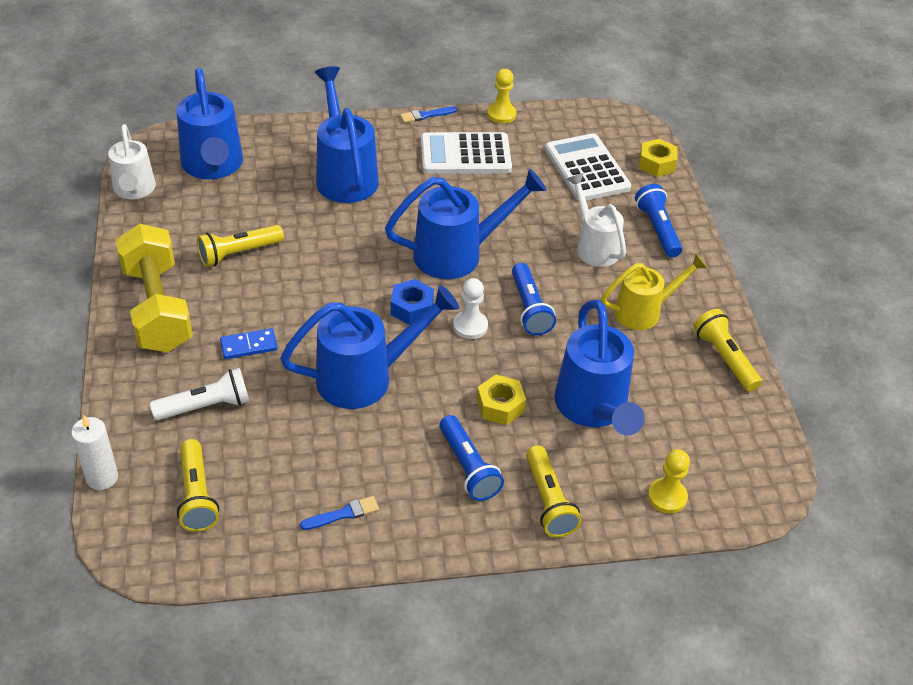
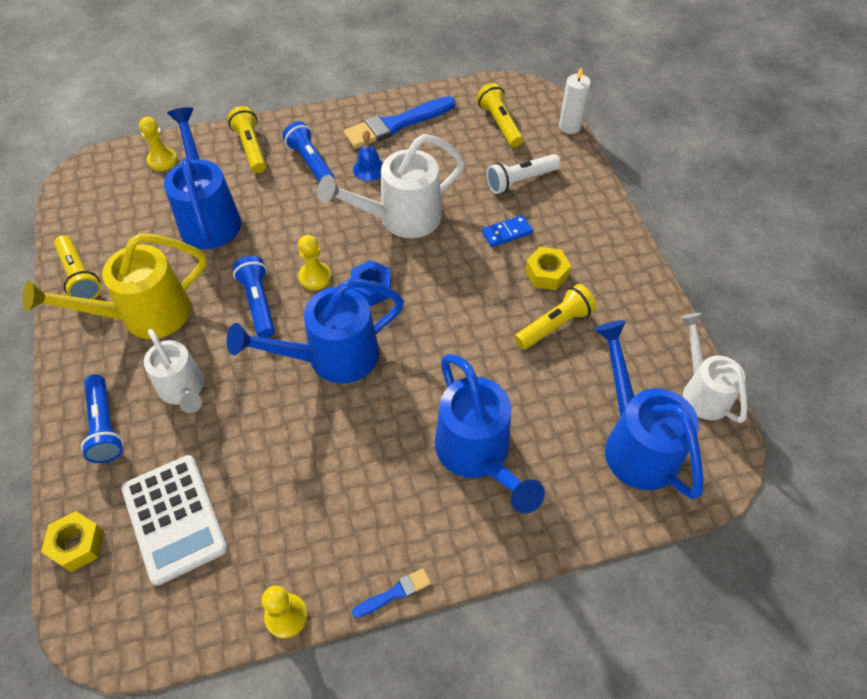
camera: 175 degrees right, 10 degrees up
yellow dumbbell [115,223,193,352] -> none
blue watering can [280,285,459,409] -> white watering can [317,134,465,238]
blue brush [300,496,379,530] -> blue brush [343,96,455,149], size x2.17
white calculator [421,132,512,174] -> none
white pawn [453,278,488,339] -> yellow pawn [298,235,331,290]
yellow nut [477,375,526,425] -> yellow nut moved to [525,247,571,290]
yellow watering can [601,253,708,330] -> yellow watering can [22,233,207,339], size x1.51
none -> blue bell [353,130,383,181]

